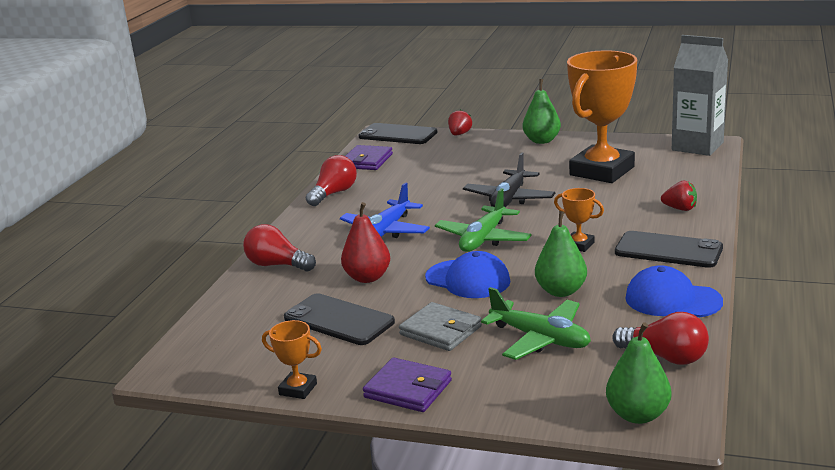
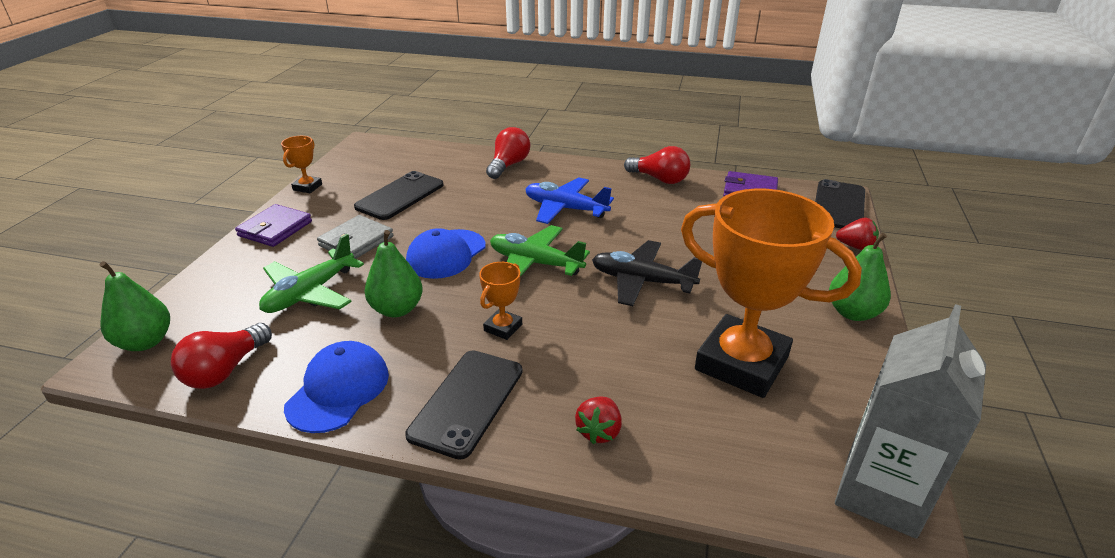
camera: 85 degrees right, 10 degrees up
red pear [341,202,390,283] -> none

